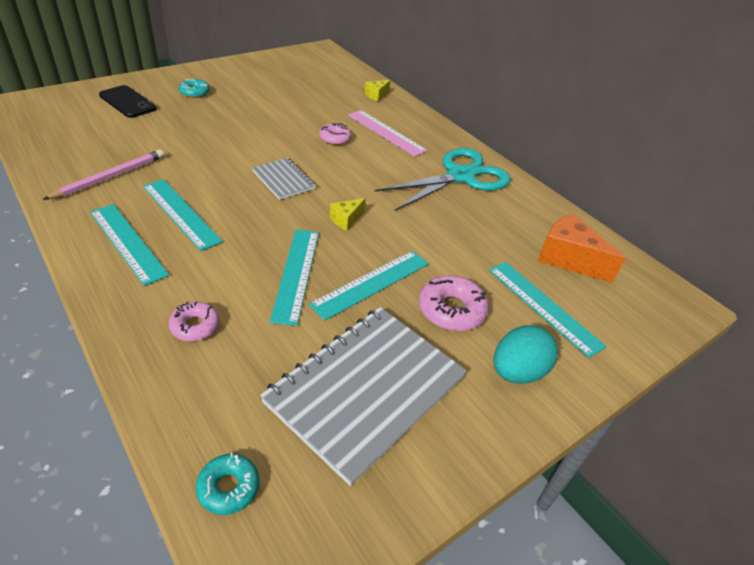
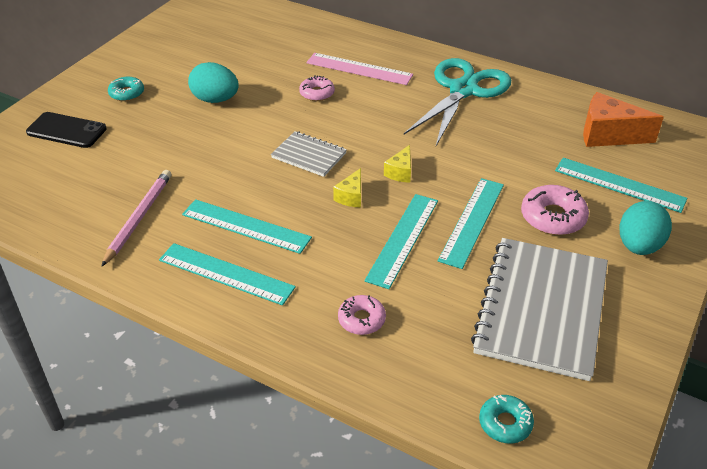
camera: 20 degrees left, 0 degrees up
turquoise ruler [270,230,319,326] -> turquoise ruler turned 45 degrees clockwise [364,194,438,289]
yellow cheese [365,80,391,101] -> yellow cheese moved to [333,168,361,208]
none -> turquoise egg [188,62,239,103]

